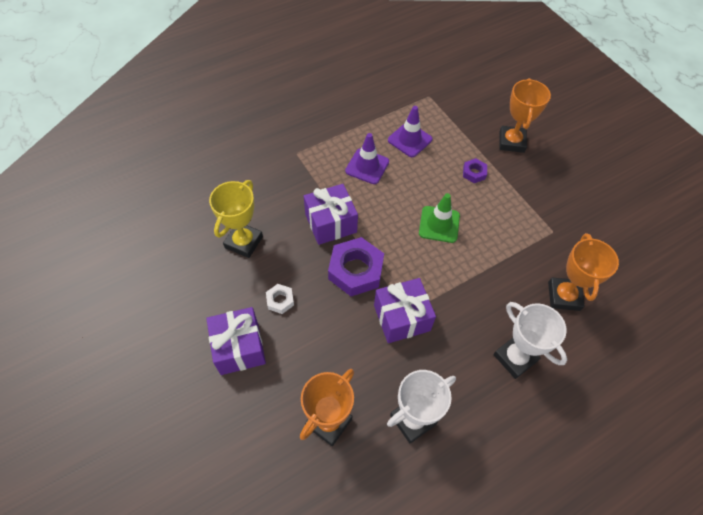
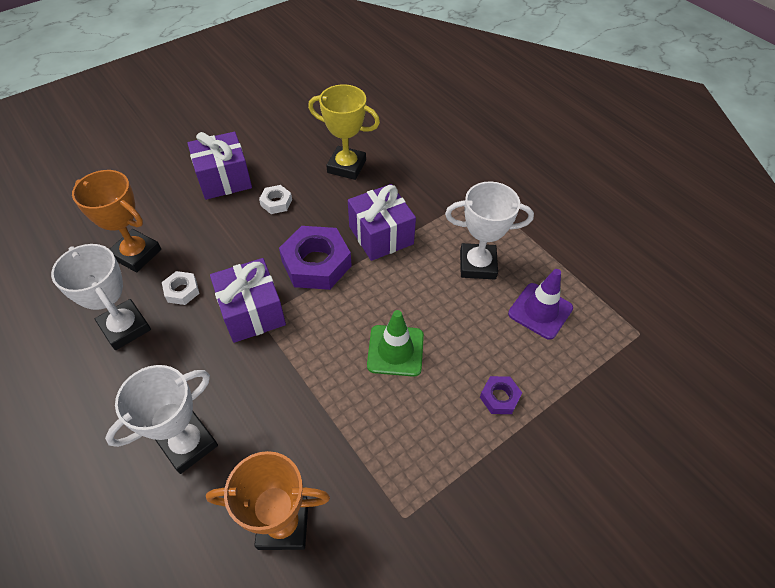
camera: 85 degrees right, 5 degrees down
purple traffic cone [345,133,389,184] -> white trophy [445,182,534,279]
orange trophy [499,78,551,153] -> none
none -> white nut [162,271,200,305]

